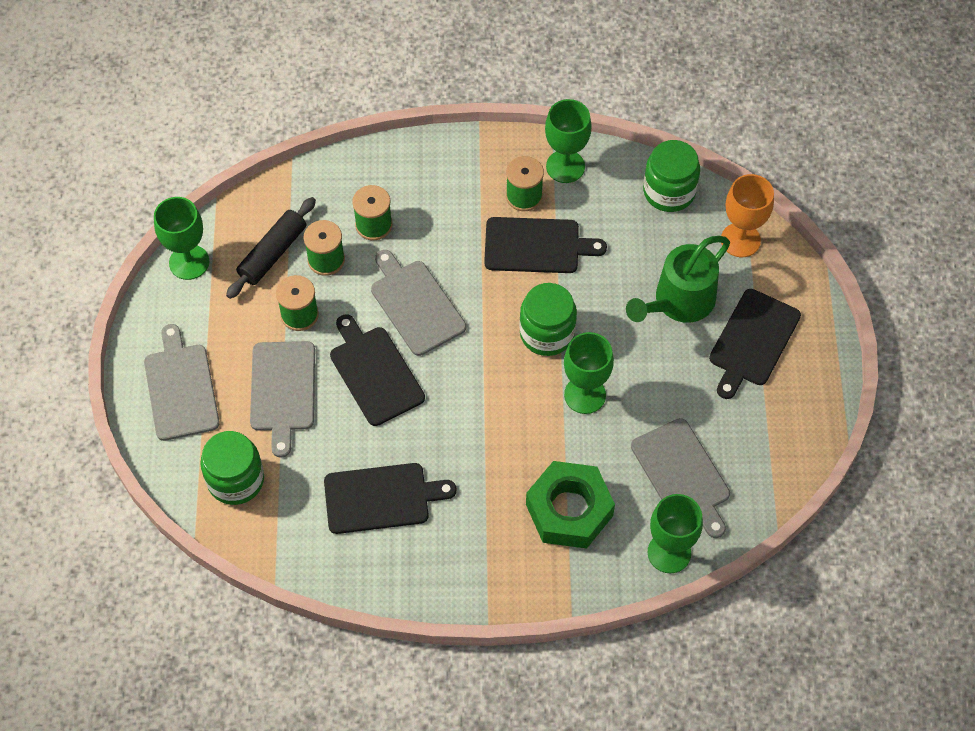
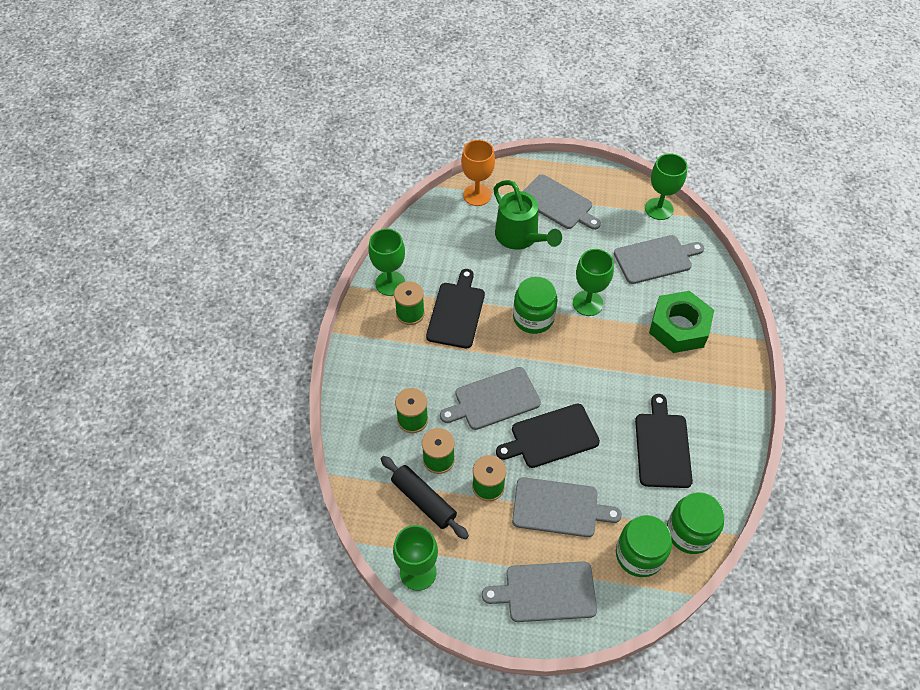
camera: 80 degrees left, 5 degrees down
green jar [643,140,700,212] -> green jar moved to [667,492,724,554]
green goblet [648,494,703,573] -> green goblet moved to [645,153,687,220]
black cutting board [709,289,801,399] -> grey cutting board [522,174,601,230]

